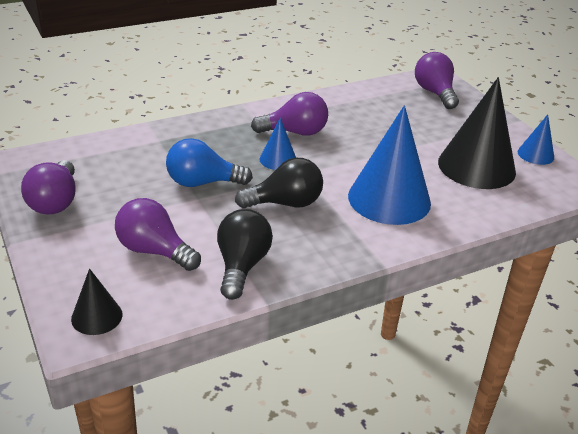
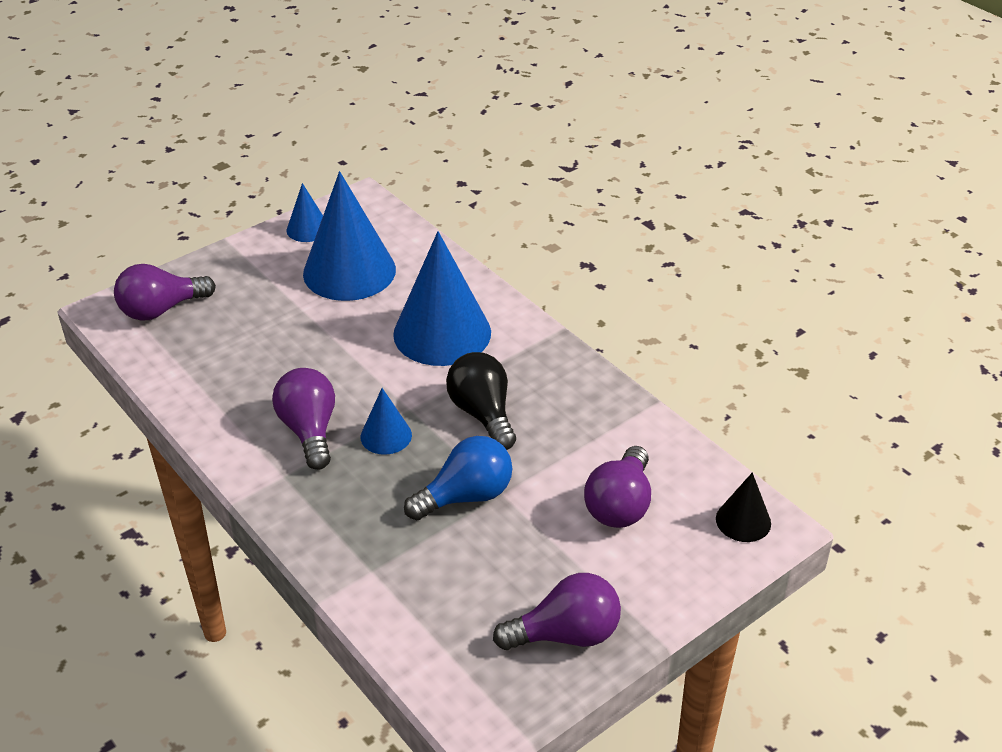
camera: 100 degrees left, 5 degrees up
blue light bulb [166,138,253,187] -> blue light bulb turned 105 degrees counterclockwise [404,436,512,520]
black light bulb [217,209,273,300] -> none
black cone [438,77,516,189] -> blue cone [303,171,396,301]

